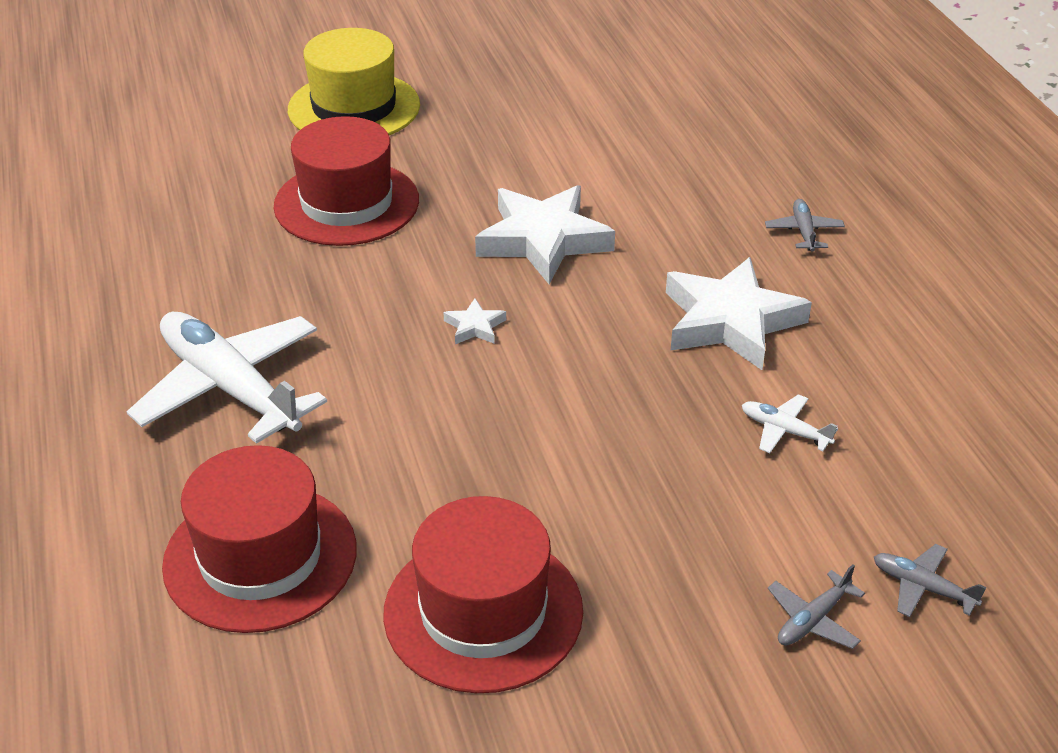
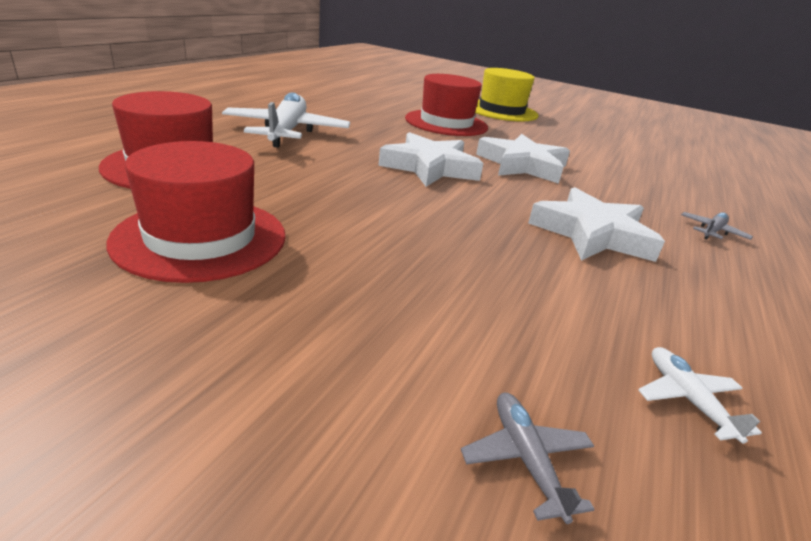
camera: 40 degrees right, 10 degrees down
white star [443,298,506,344] -> white star [378,132,483,187], size x2.35
white plane [742,394,838,453] -> white plane moved to [638,347,762,444]
grey plane [768,564,865,649] -> none

